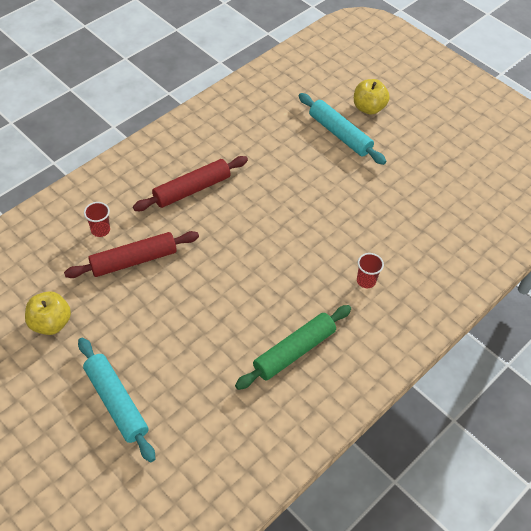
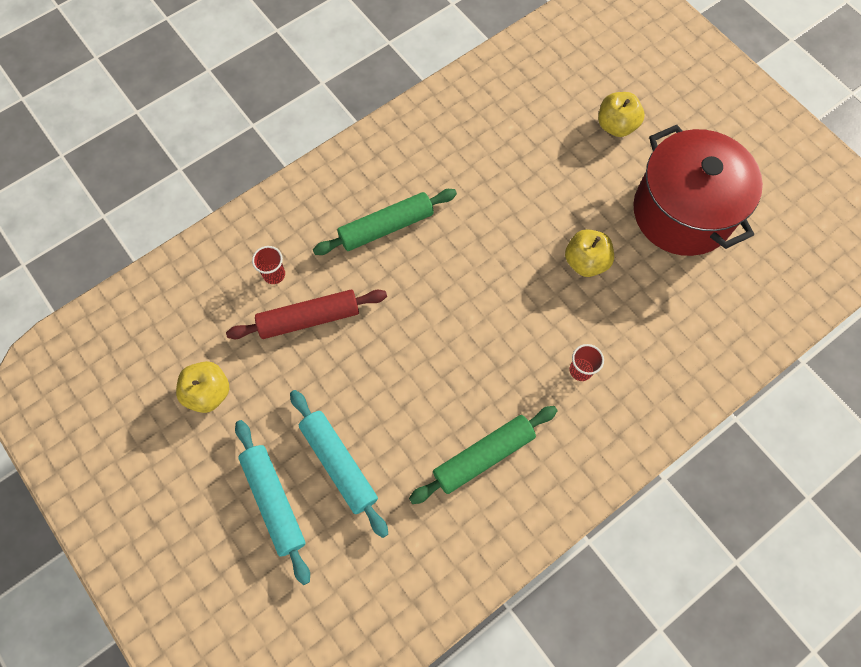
camera: 10 degrees right, 15 degrees up
red rolling pin [133,156,248,211] -> green rolling pin [313,189,457,255]
turquoise rolling pin [299,93,386,165] -> turquoise rolling pin moved to [290,390,388,538]
none -> yellow apple [565,229,614,277]
none -> red pot [633,125,763,256]

